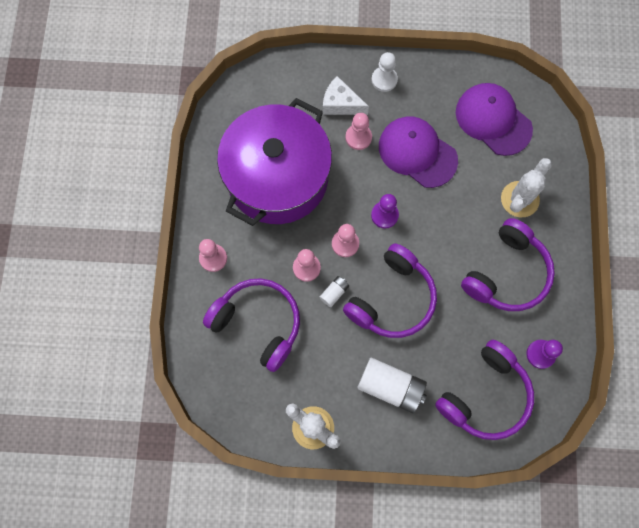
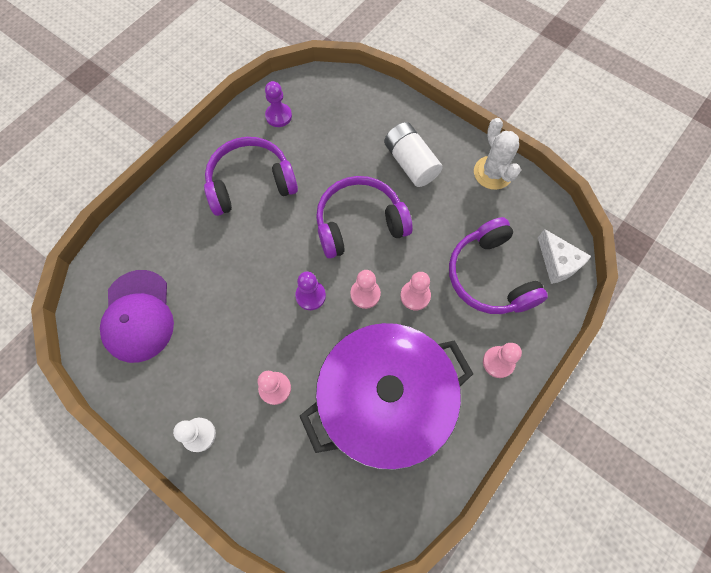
camera: 145 degrees left, 5 degrees down
white battery [319,276,349,307] -> none
white cheese [323,76,369,115] -> white cheese moved to [538,229,591,284]
purple cap [379,116,458,188] -> none
purple headphones [435,340,534,440] -> none
white cactus [501,158,552,217] -> none

